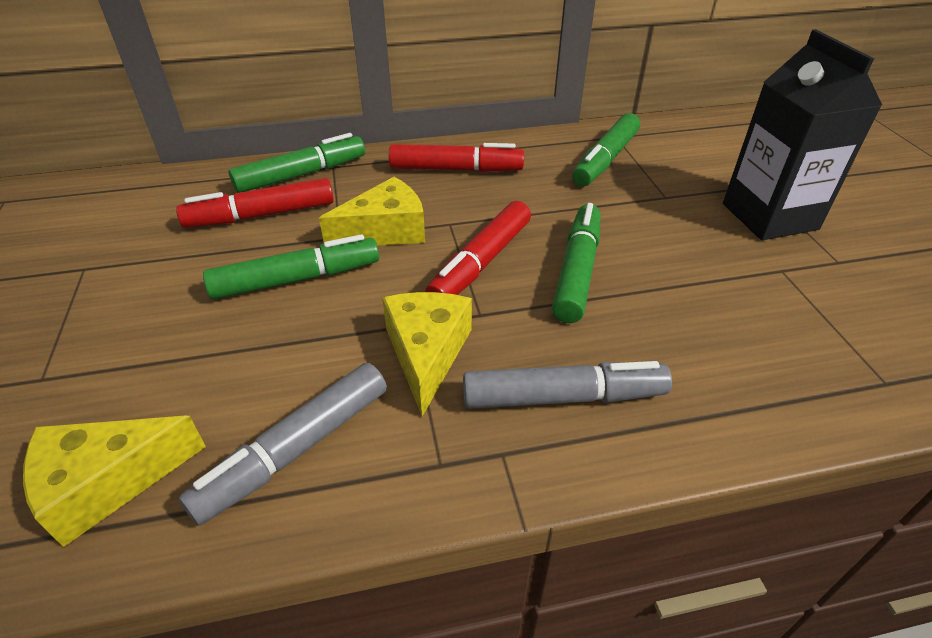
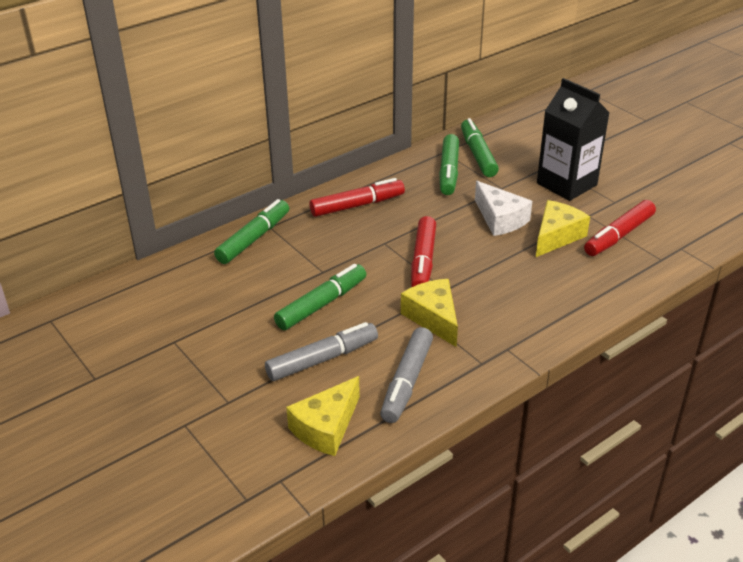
camera: 25 degrees left, 5 degrees down
red marker [176,178,334,228] -> red marker moved to [584,200,656,256]
yellow cheese [319,177,425,246] -> yellow cheese moved to [536,200,590,257]
grey marker [463,361,672,409] -> grey marker moved to [265,322,378,381]
green marker [552,203,601,323] -> green marker moved to [461,118,499,177]
none -> white cheese [475,181,532,236]

